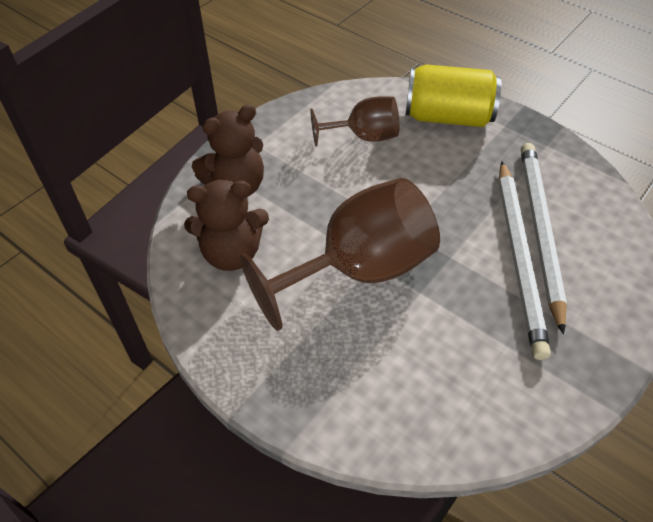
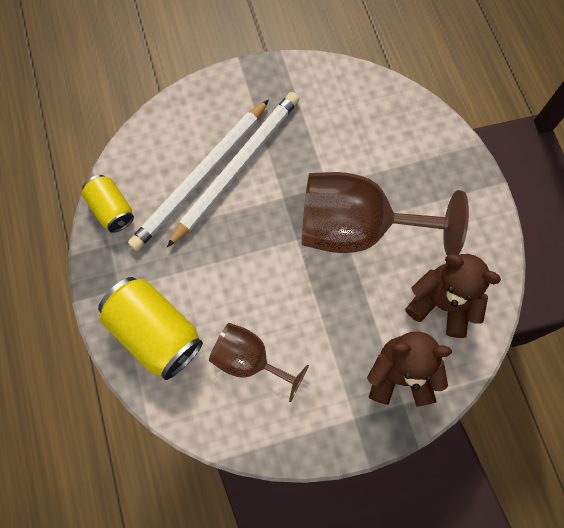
camera: 145 degrees left, 20 degrees up
none -> yellow can [82,175,134,233]

